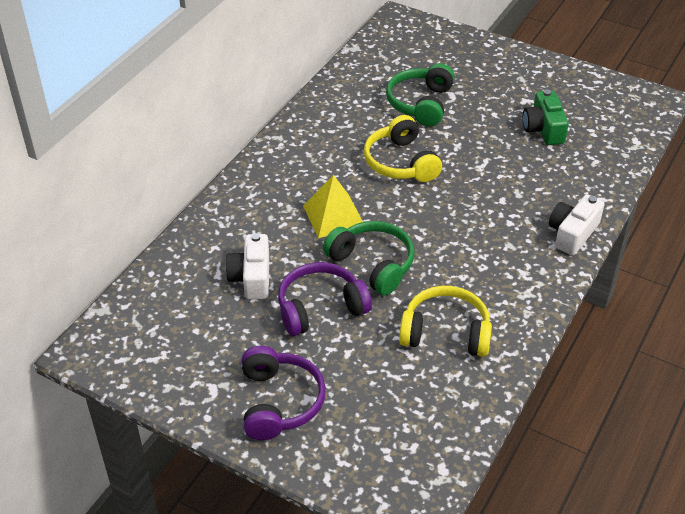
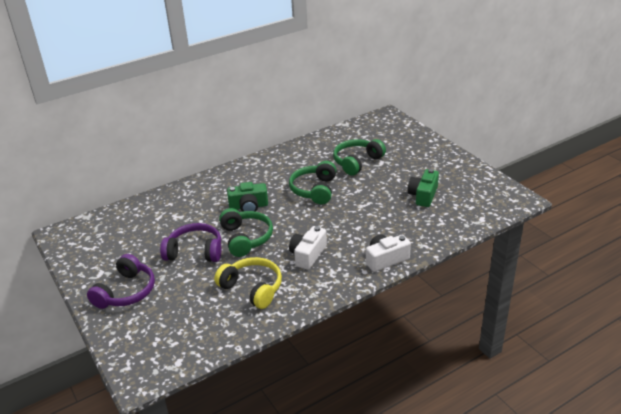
camera: 30 degrees right, 10 degrees down
white camera [226,233,269,299] -> white camera moved to [289,226,327,270]
yellow pyramid [303,175,363,238] -> green camera [227,182,268,212]
yellow headphones [364,115,442,182] -> green headphones [289,161,336,204]

